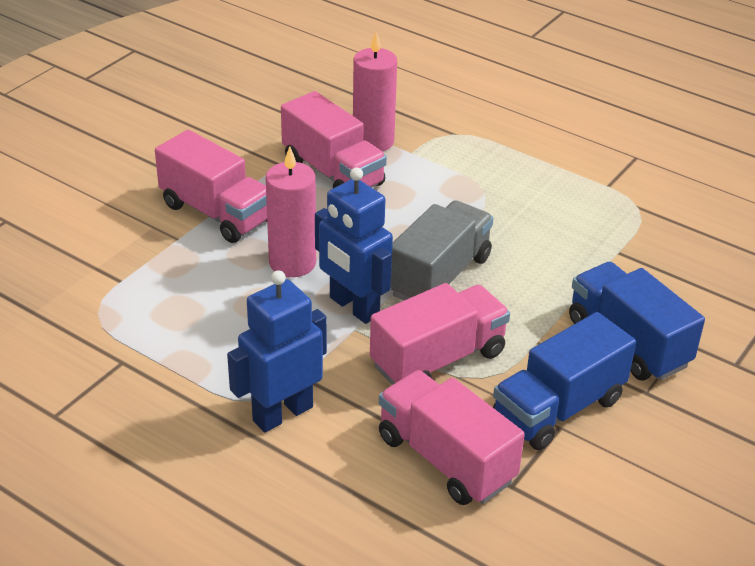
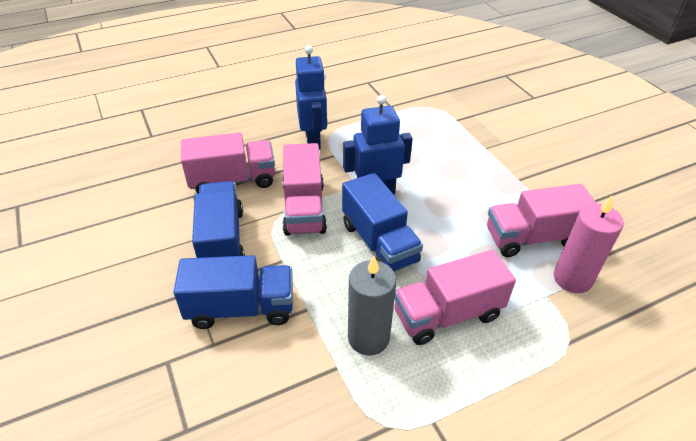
camera: 120 degrees right, 5 degrees up
pink truck [155,130,267,243] -> pink truck moved to [395,250,516,345]
pink candle [266,147,316,277] -> none
grey truck [391,200,493,300] -> blue truck [342,173,423,271]
none -> grey candle [348,256,396,356]

